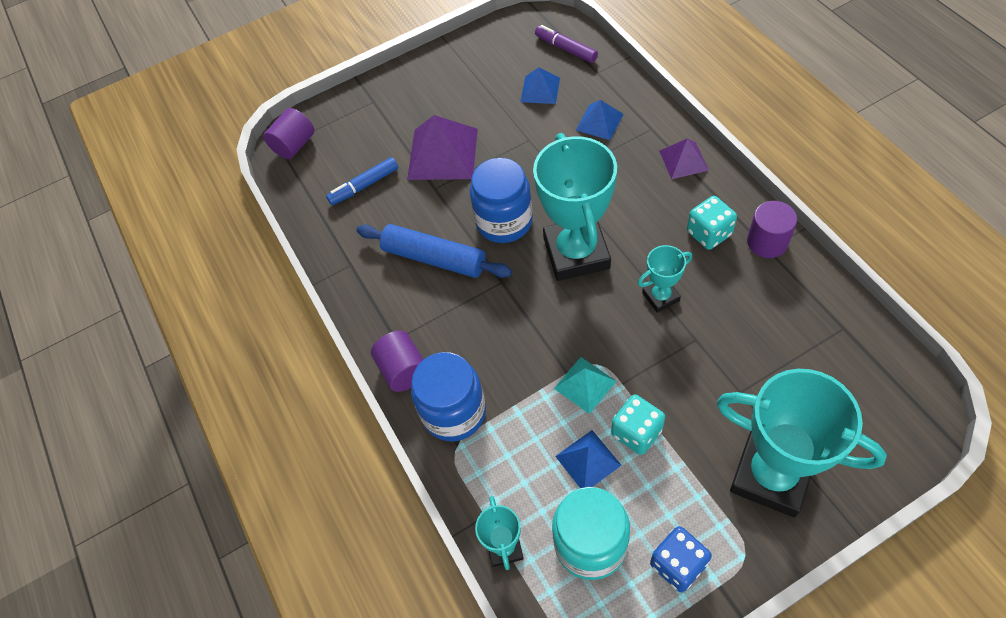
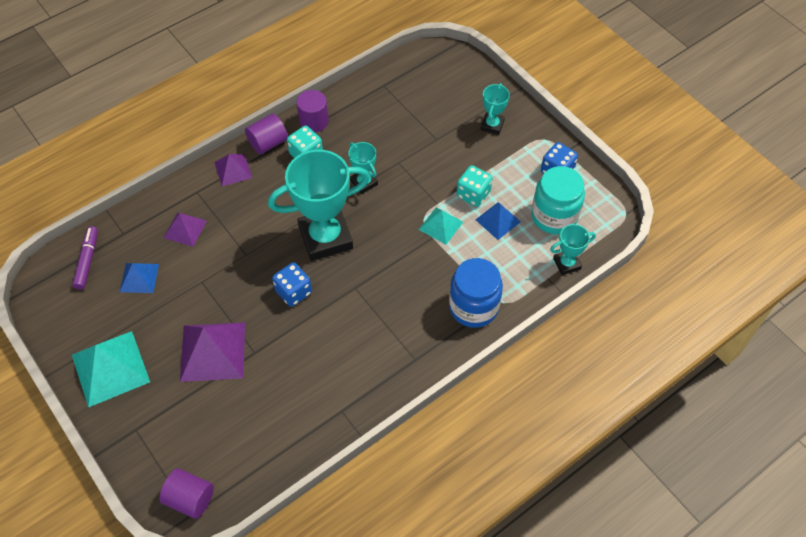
camera: 105 degrees left, 0 degrees up
blue marker [326,157,398,205] -> none
blue rolling pin [357,224,512,278] -> none
purple cylinder [371,331,424,392] -> purple cylinder moved to [245,113,288,155]
blue jar [470,158,533,243] -> blue dice [272,262,312,307]
purple marker [535,25,598,63] -> purple marker turned 150 degrees clockwise [72,226,98,289]
blue pyramid [576,100,624,140] -> purple pyramid [163,212,207,247]
turquoise trophy [717,369,887,518] -> turquoise trophy [480,83,510,135], size x0.48
none -> turquoise pyramid [72,331,150,408]

